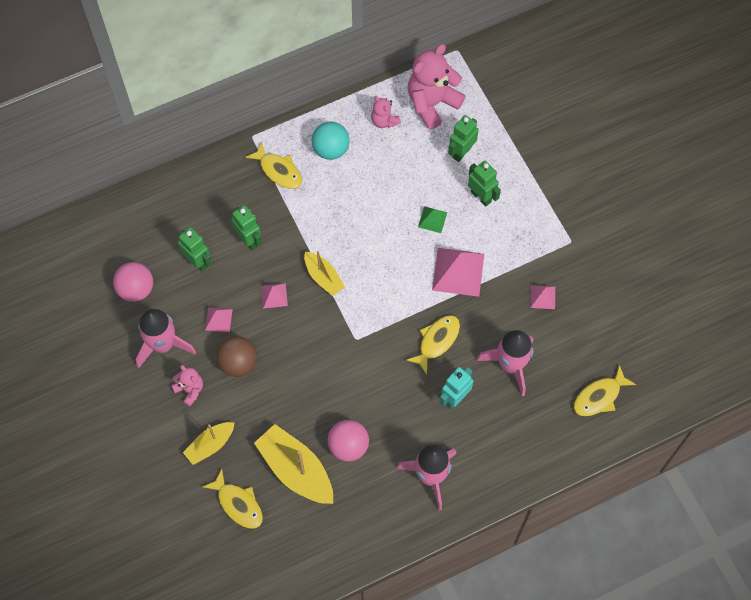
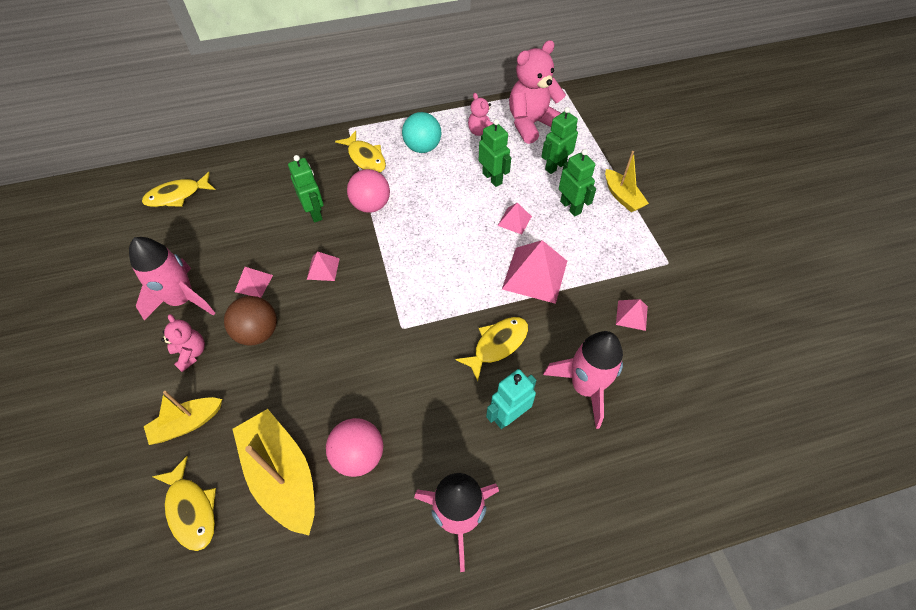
camera: 10 degrees right, 10 degrees down
pink ball [113,262,153,302] -> pink ball moved to [347,169,390,213]
green robot [178,227,212,272] -> green robot moved to [479,119,511,187]
yellow boat [304,251,345,296] -> yellow boat moved to [605,151,649,212]
green pyramid [418,206,447,233] -> pink pyramid [497,203,532,235]
yellow fish [574,365,636,416] -> yellow fish moved to [142,172,215,207]

